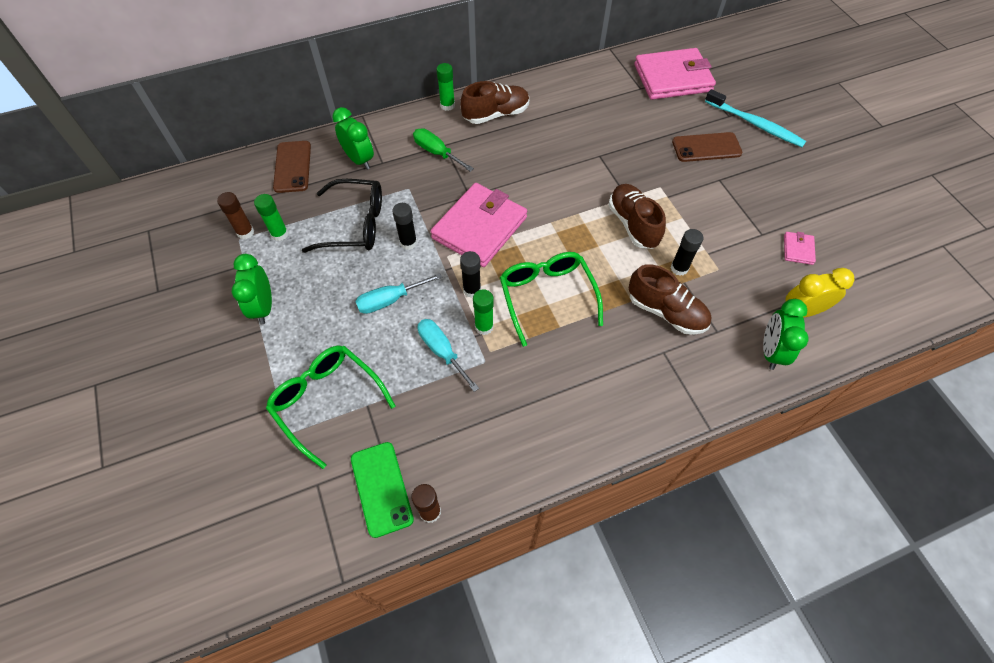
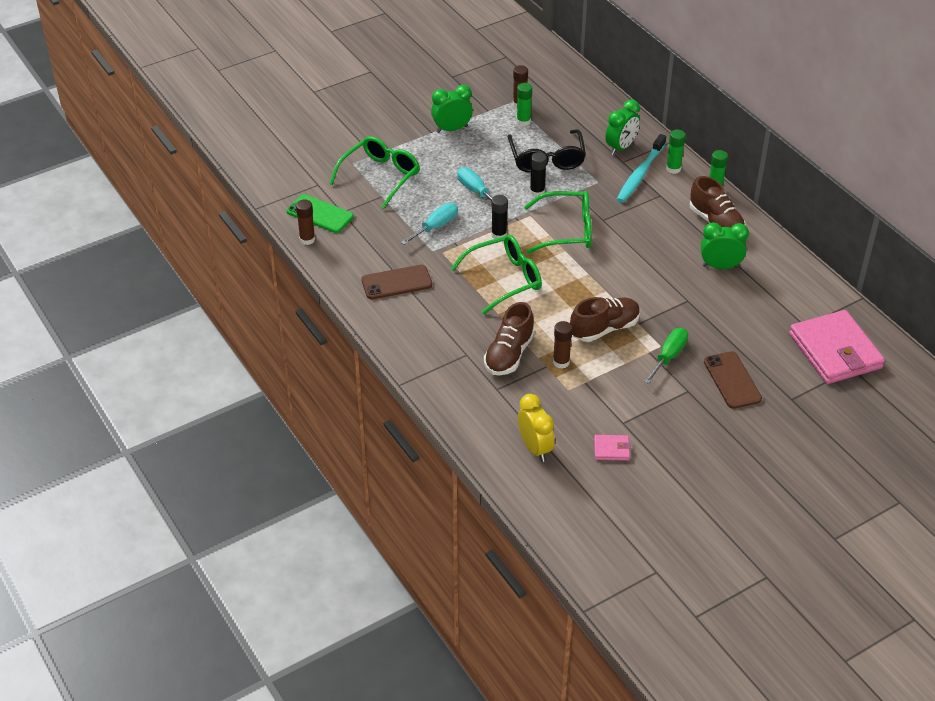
camera: 80 degrees right, 15 degrees down
brown phone [273,141,311,193] -> brown phone moved to [361,265,432,299]
green phone [351,442,414,538] -> green phone turned 60 degrees clockwise [287,194,354,233]
green screwdriver [413,128,474,172] -> green screwdriver moved to [644,328,688,384]
pink wallet [431,183,527,267] -> green glasses [524,191,592,254]
green glue stick [473,289,494,335] -> green glue stick moved to [666,130,686,174]
black glue stick [671,229,703,276] -> brown glue stick [553,321,572,369]
turquoise toothbrush [705,89,806,147] -> turquoise toothbrush moved to [616,134,666,203]
green clock [763,299,808,370] -> green clock moved to [701,222,749,269]

